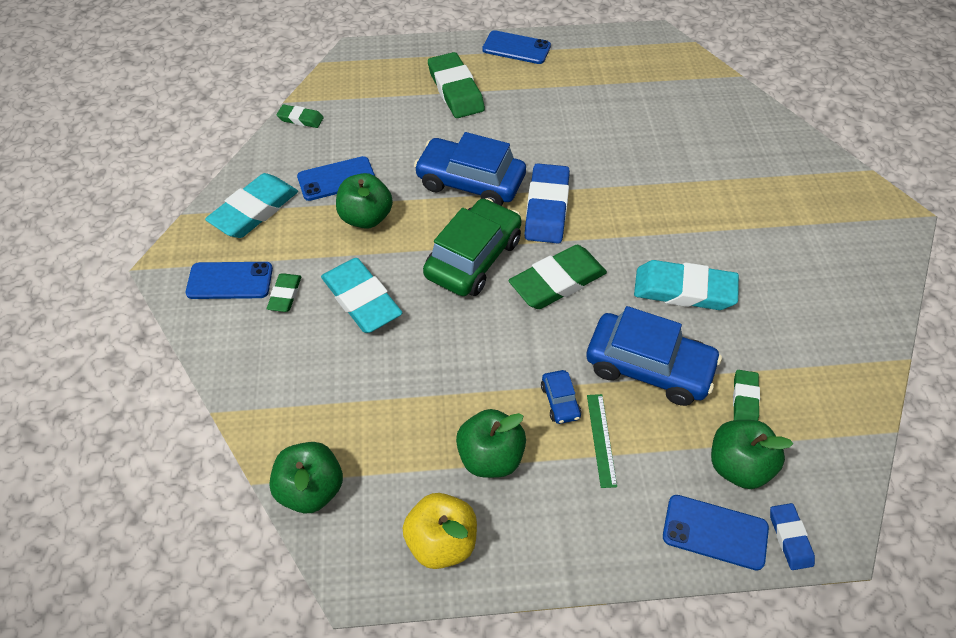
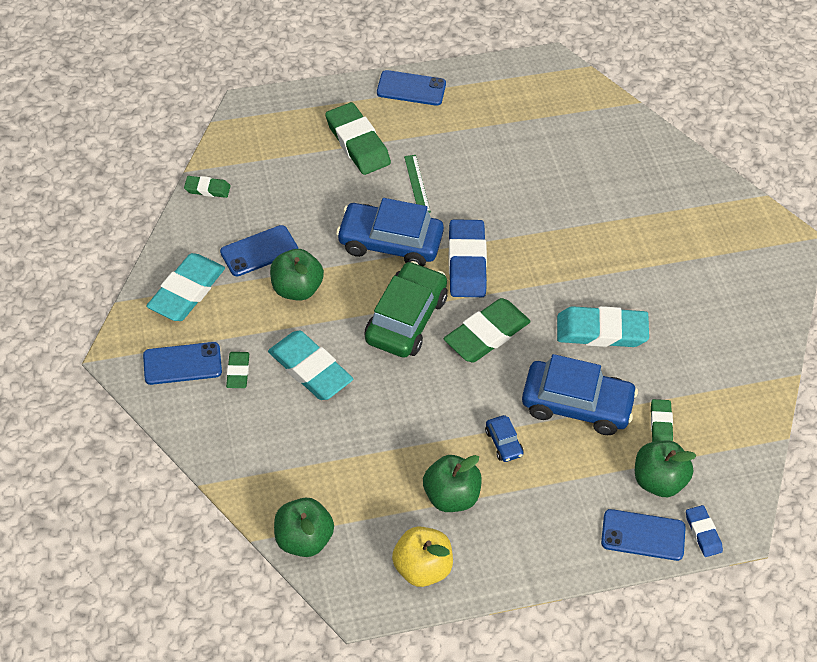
camera: 10 degrees left, 0 degrees up
green ruler [587,394,617,488] -> green ruler moved to [404,155,431,213]

